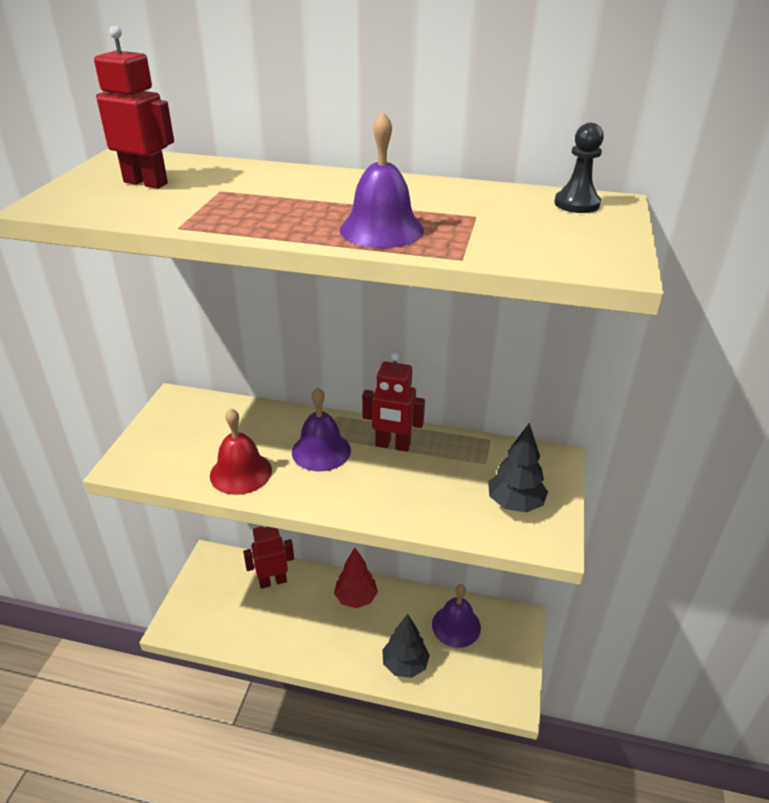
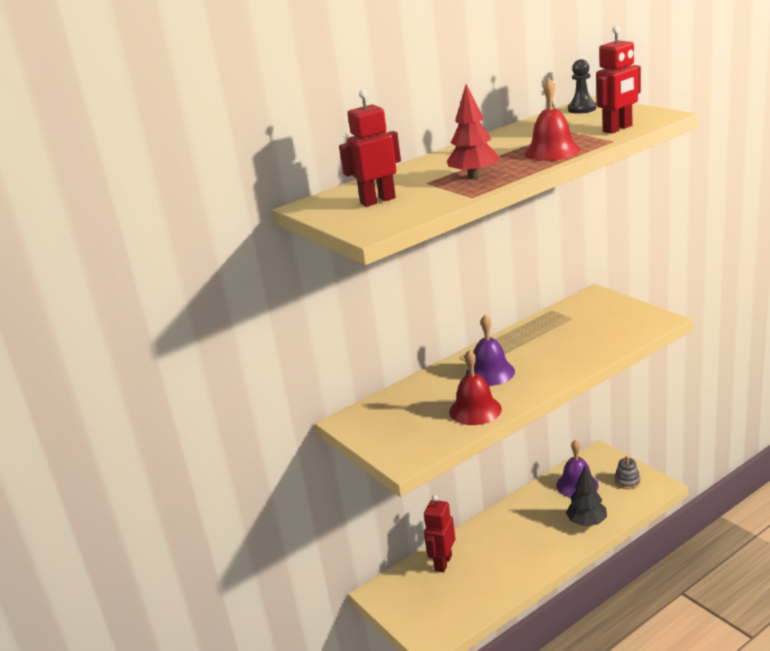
camera: 45 degrees left, 10 degrees down
red tree [334,548,378,608] -> red tree moved to [447,84,499,179]
purple bell [340,111,424,248] -> red bell [524,78,580,161]
red robot [362,352,425,452] -> red robot moved to [596,26,641,134]
black tree [488,423,548,512] -> none
none -> grey stacking toy [615,456,641,489]

